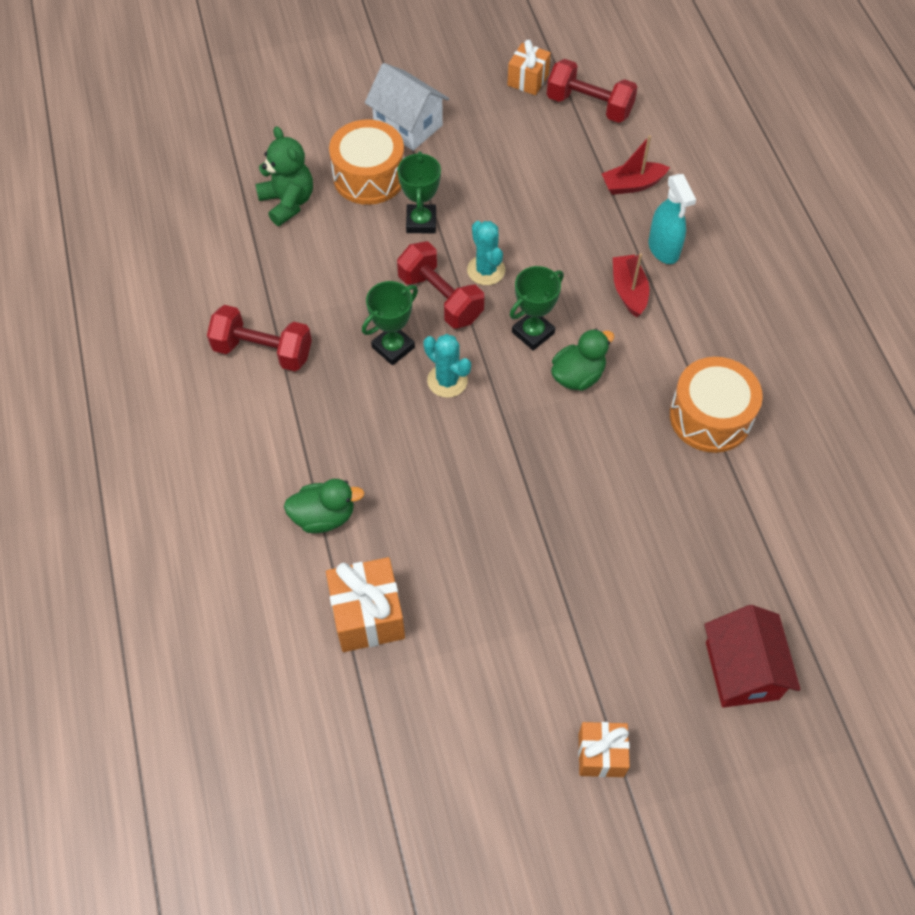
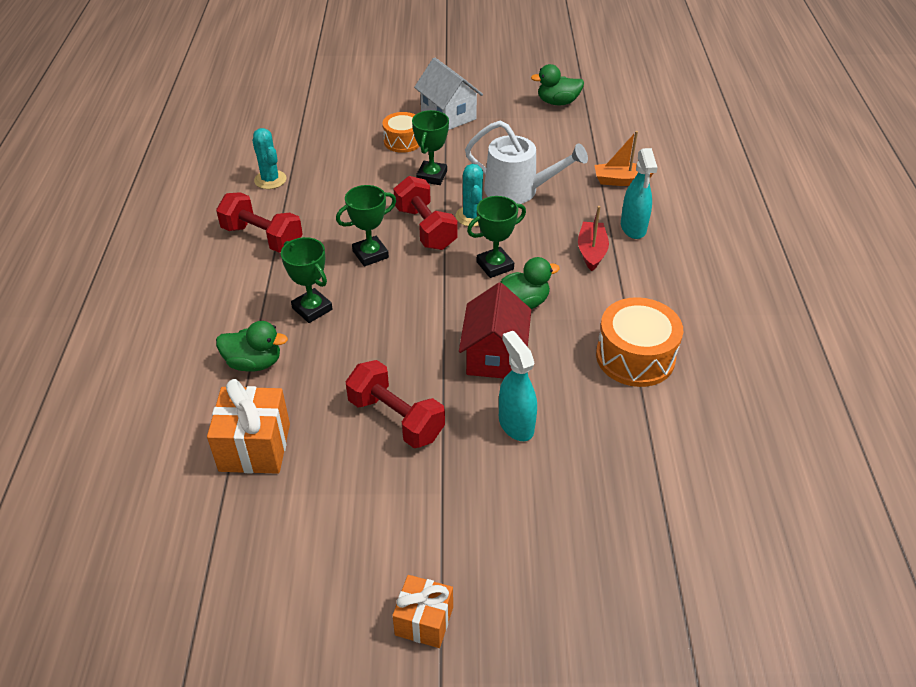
camera: 15 degrees right, 15 degrees down
green teddy bear [255,126,313,226] -> none
orange drum [329,119,404,205] -> orange drum [383,112,420,153], size x0.63
turquoise cactus [423,334,471,398] -> turquoise cactus moved to [252,128,286,189]
orange gift [507,40,551,95] -> green duck [531,64,584,105]
red dumbbell [547,59,637,123] -> red dumbbell moved to [345,360,445,448]
red boat [601,135,670,195] -> orange boat [594,131,654,186]
red house [704,605,801,708] -> red house moved to [459,283,531,379]
none -> green trophy [281,237,332,323]
none -> white watering can [465,121,588,204]
none -> turquoise spray bottle [499,331,537,441]

